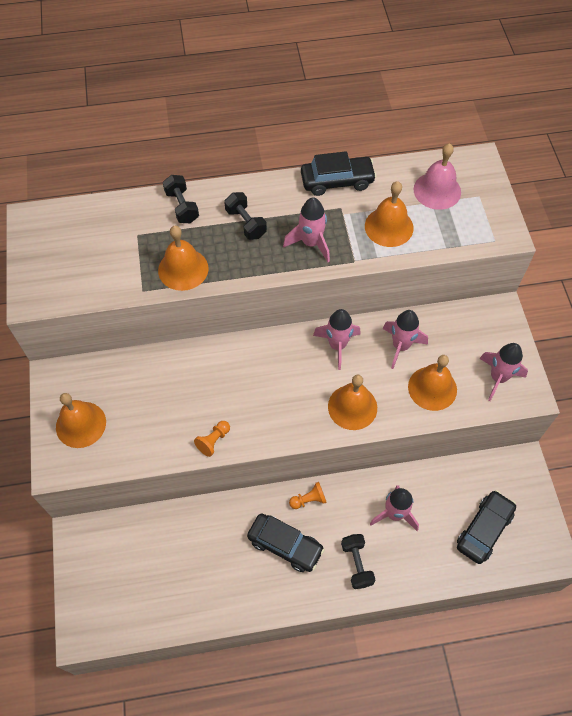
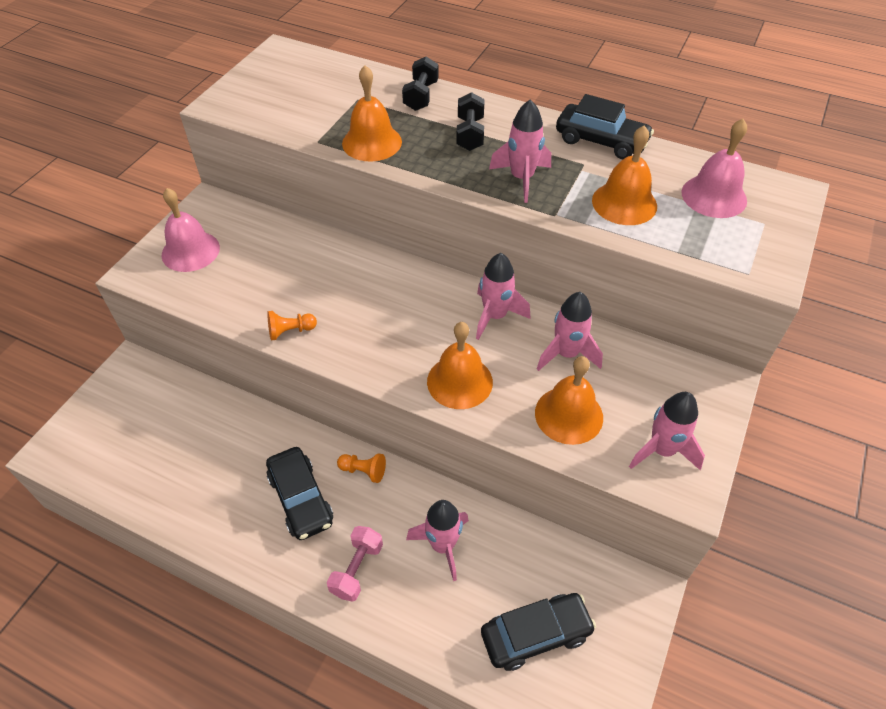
camera: 35 degrees right, 10 degrees down
orange bell [56,393,106,448] -> pink bell [162,188,220,272]
black dumbbell [341,534,375,589] -> pink dumbbell [327,526,383,602]

